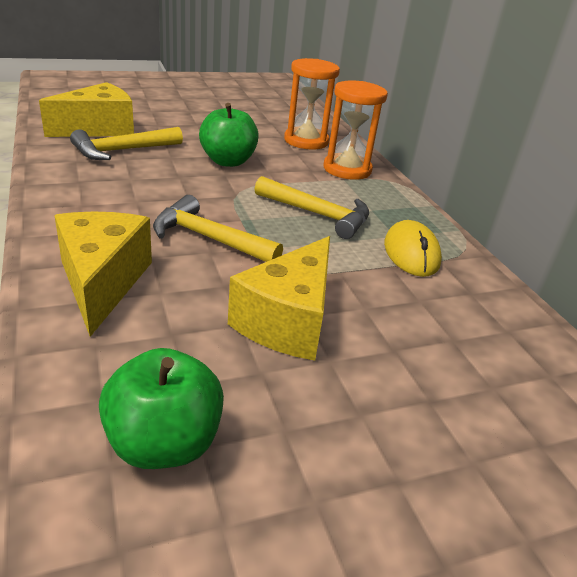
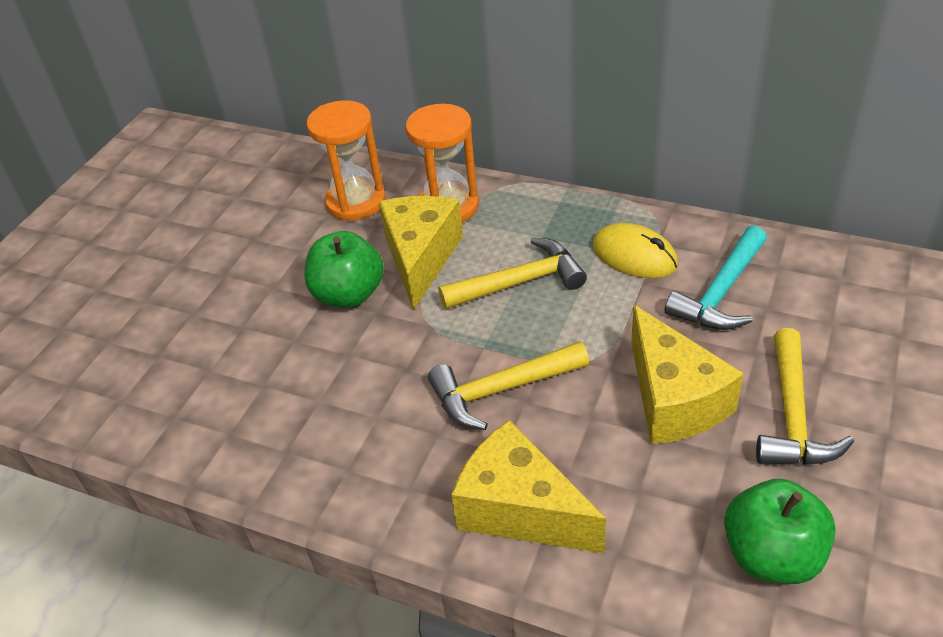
camera: 40 degrees left, 10 degrees up
yellow cheese [39,82,134,137] -> yellow cheese moved to [379,196,463,310]
yellow hammer [70,127,183,160] -> yellow hammer moved to [756,328,854,465]
none -> turquoise hammer [665,225,767,330]

